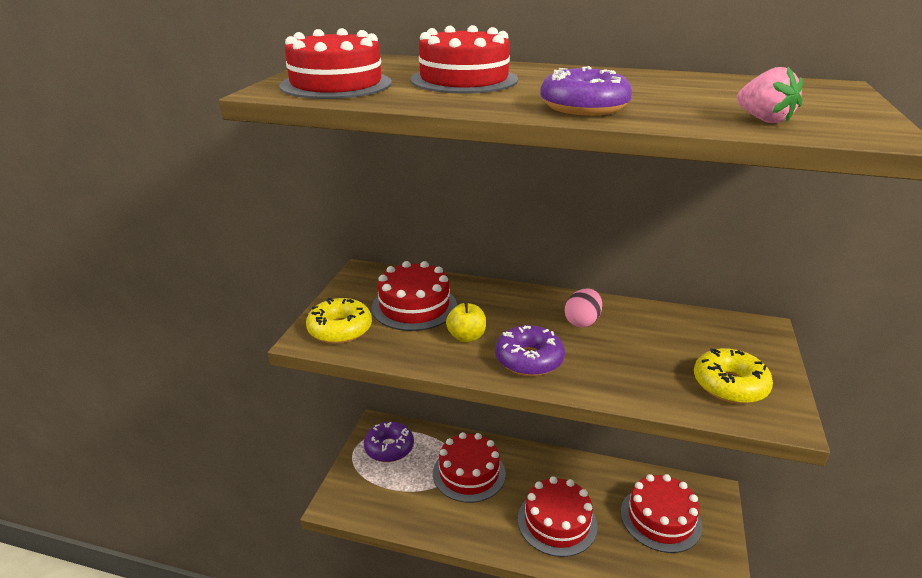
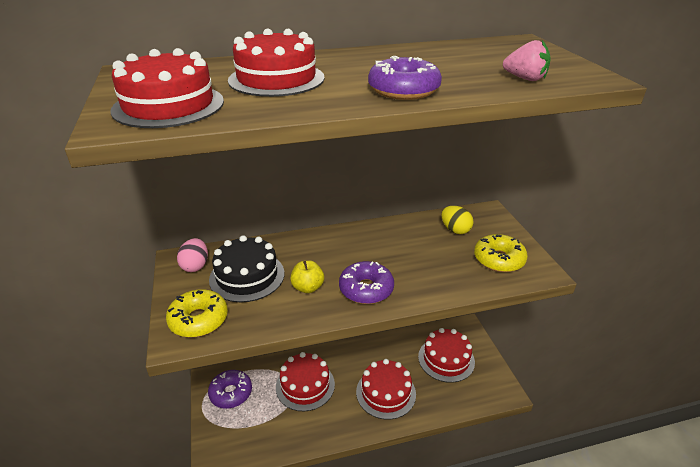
camera: 30 degrees left, 5 degrees up
red cake [372,261,457,331] -> black cake [209,235,284,302]
pink egg [565,288,602,327] -> pink egg moved to [177,238,208,272]
none -> yellow egg [441,206,474,234]

